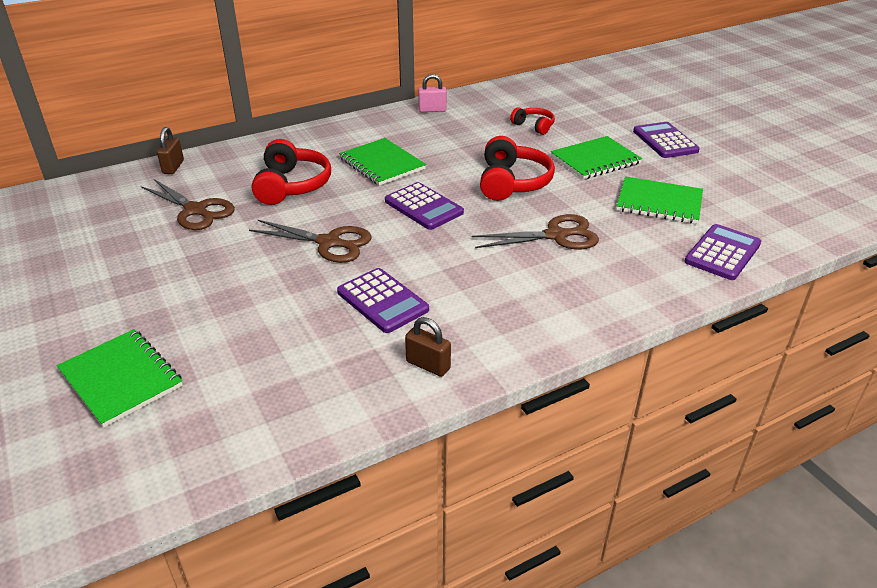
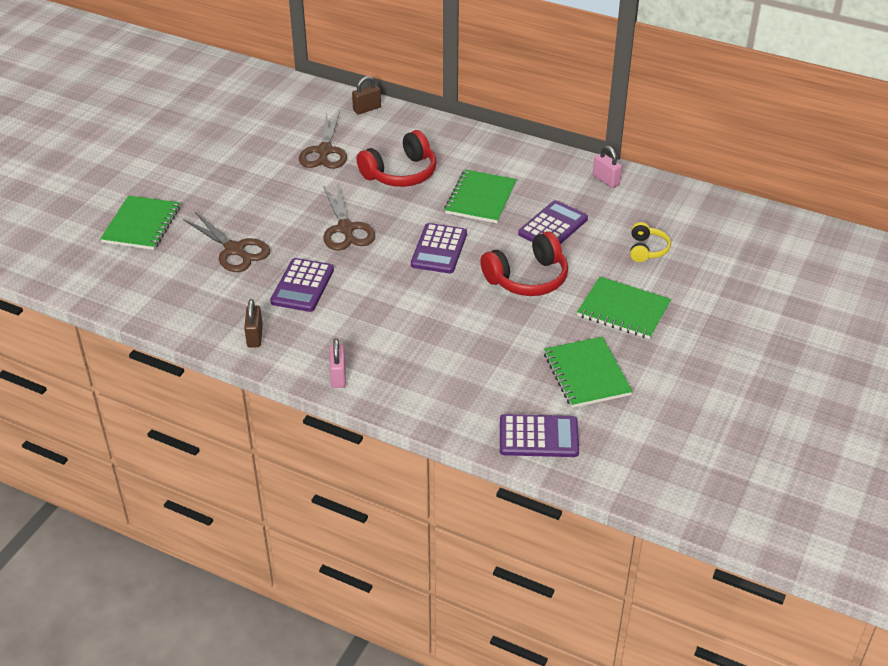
camera: 55 degrees right, 5 degrees up
brown scissors [472,214,599,250] -> brown scissors moved to [183,212,270,272]
red headphones [510,107,555,135] -> yellow headphones [630,222,671,262]
purple calculator [633,122,700,158] -> purple calculator moved to [518,200,588,244]
none -> pink padlock [329,338,346,388]

